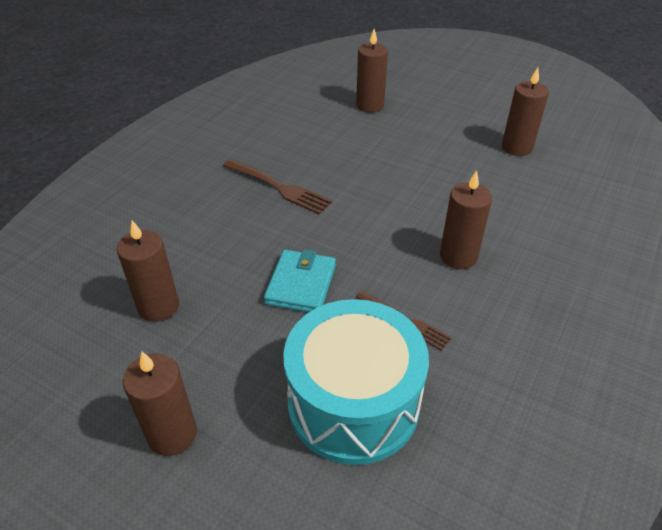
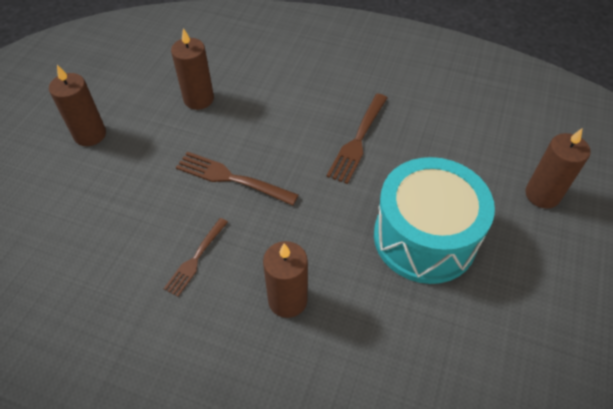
camera: 80 degrees right, 10 degrees up
turquoise wallet [264,249,336,312] -> brown fork [176,152,299,206]
turquoise drum [283,299,429,465] -> turquoise drum moved to [374,157,495,284]
brown candle [502,67,549,156] -> none

